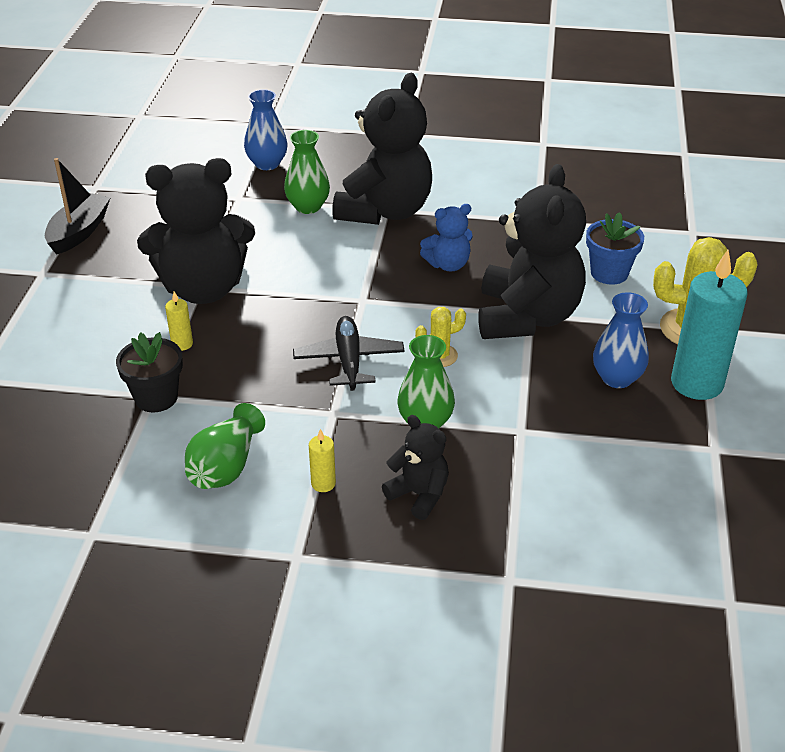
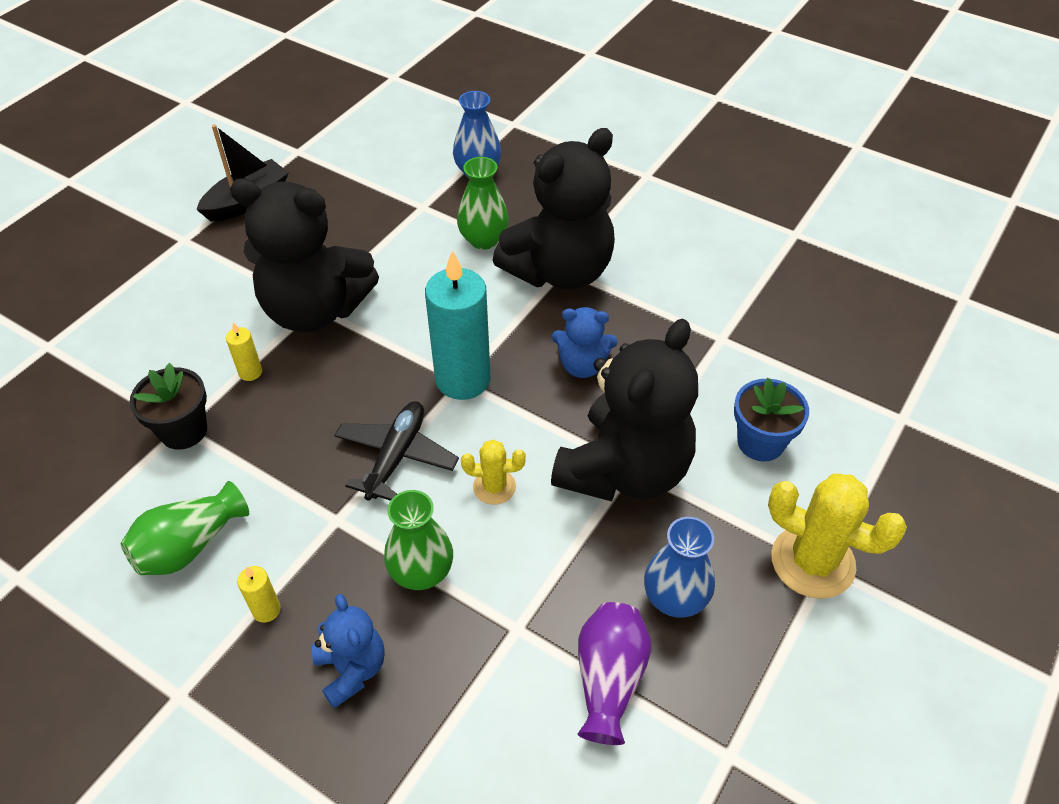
camera: 25 degrees right, 10 degrees up
black teddy bear [382,415,449,520] -> blue teddy bear [312,594,385,709]
turquoise candle [671,250,748,400] -> turquoise candle moved to [425,250,491,400]
none -> purple vase [577,602,651,745]

